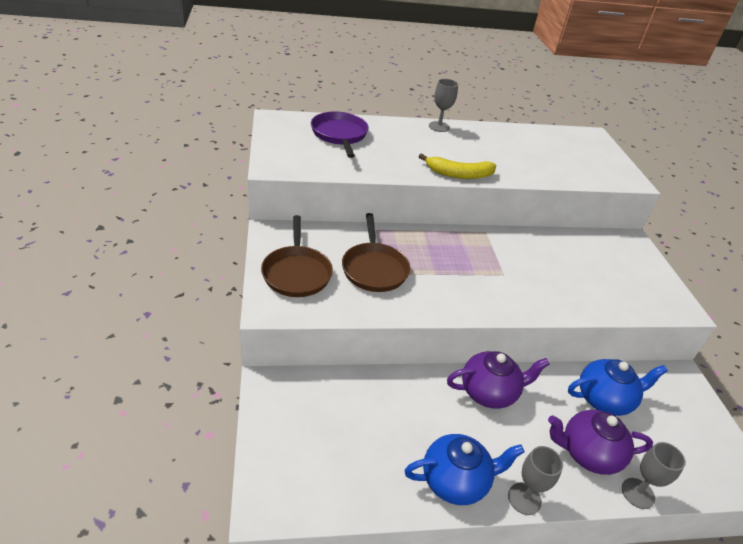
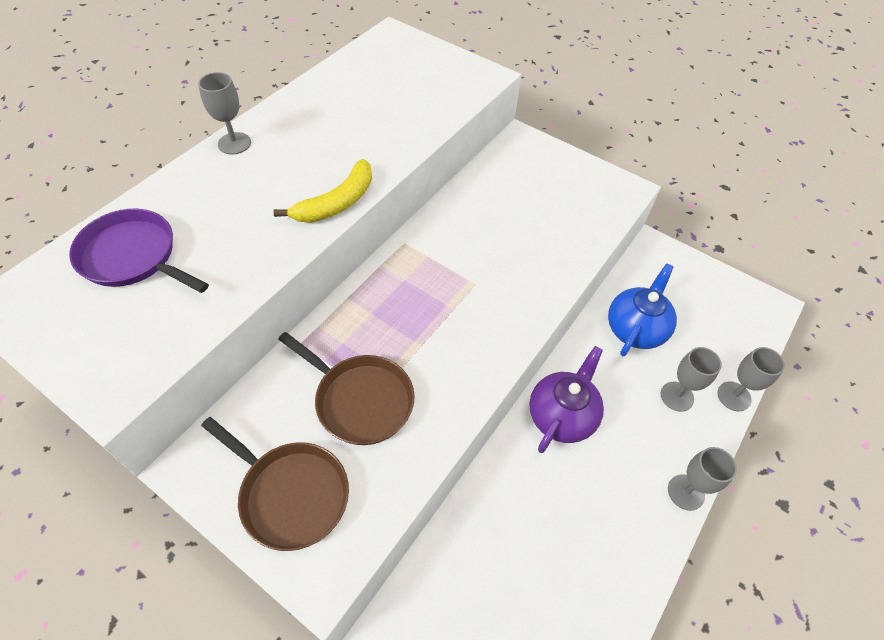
camera: 45 degrees left, 15 degrees up
blue teapot [404,434,525,505] -> none
purple teapot [548,410,653,475] -> grey goblet [661,347,722,412]

